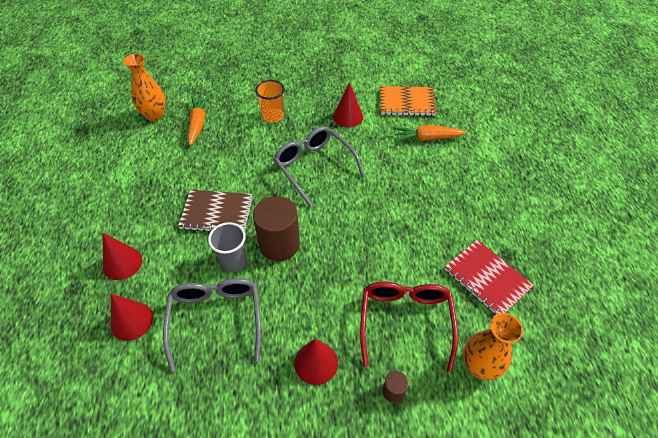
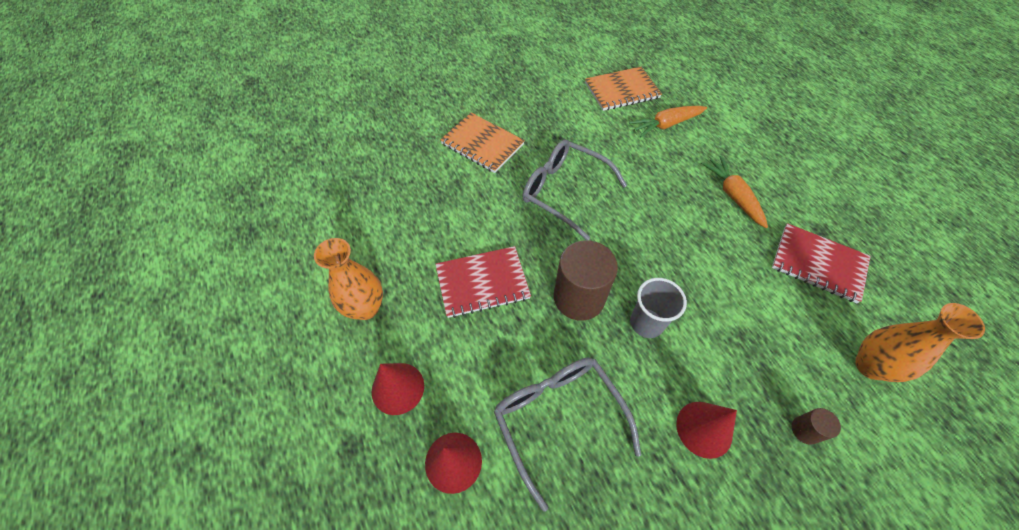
camera: 20 degrees left, 5 degrees up
orange vase [123,53,166,121] -> orange vase moved to [314,238,383,320]
brown notebook [178,190,252,232] -> red notebook [436,246,531,318]
orange carrot [188,96,210,145] -> orange carrot moved to [701,156,768,228]
grey cup [208,222,247,272] -> grey cup moved to [630,278,687,338]
orange cup [255,80,285,123] -> orange notebook [440,113,525,173]
red cone [333,82,363,128] -> none
red glasses [360,282,458,372] -> none

